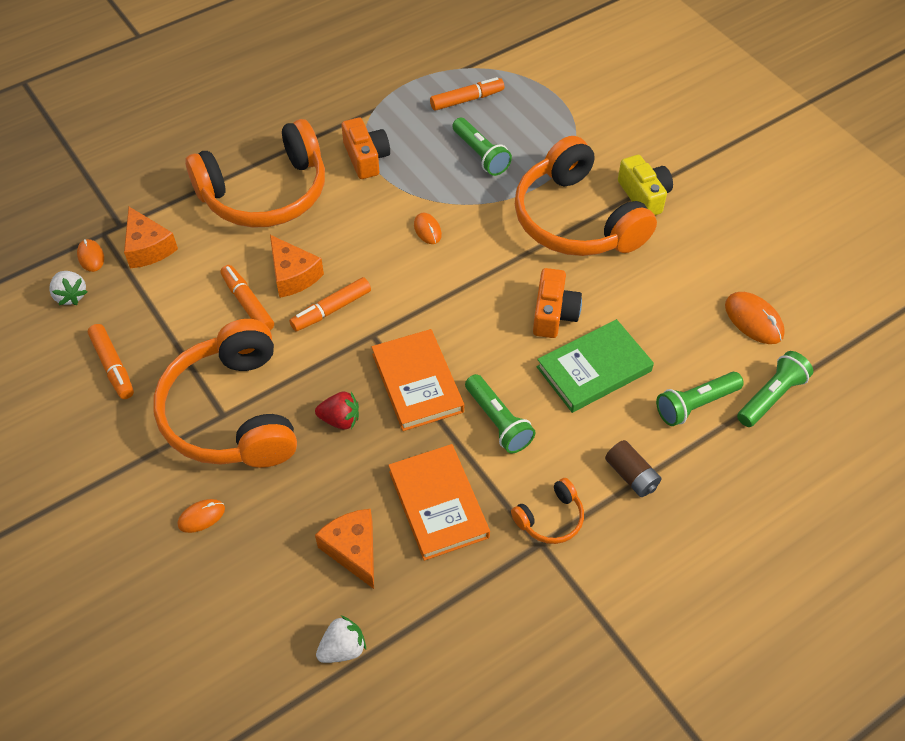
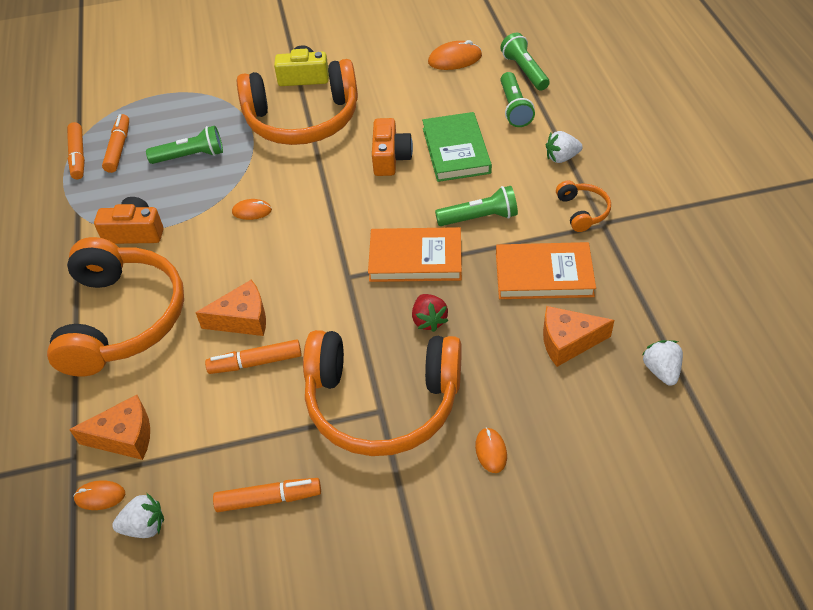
camera: 65 degrees left, 5 degrees down
orange marker [289,277,371,332] -> orange marker moved to [67,122,85,179]
red strawberry [315,392,359,430] -> red strawberry turned 135 degrees clockwise [412,294,448,332]
orange camera [533,268,582,338] -> orange camera turned 60 degrees clockwise [372,118,413,176]
brown battery [605,440,661,497] -> white strawberry [546,131,583,163]

